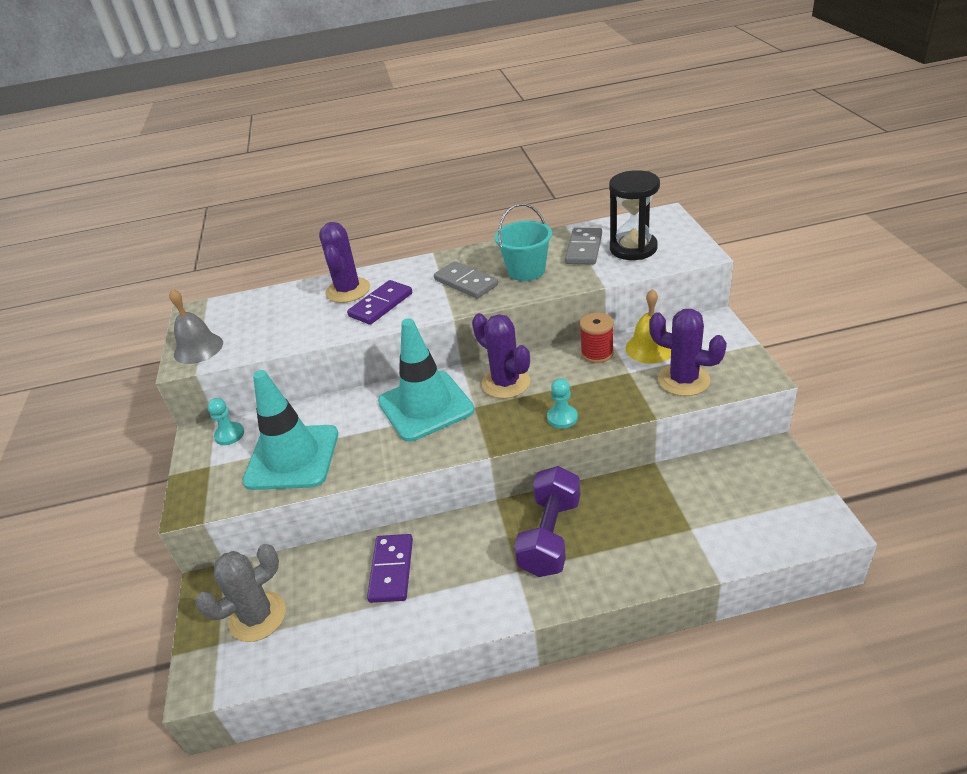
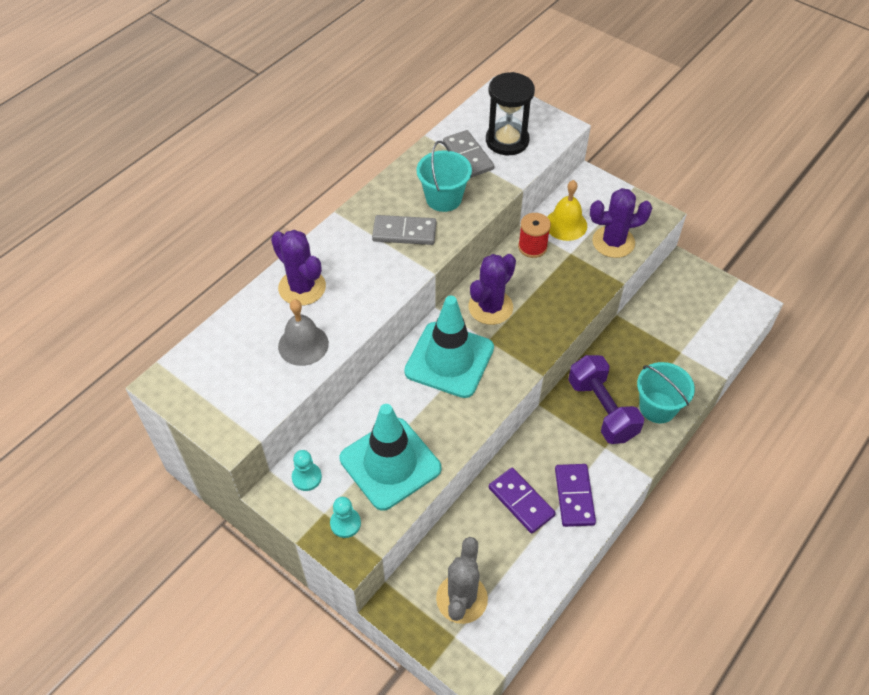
camera: 45 degrees left, 15 degrees up
grey bell [169,289,223,364] -> grey bell moved to [278,299,329,366]
purple domino [347,280,412,325] -> purple domino moved to [555,464,596,527]
purple cactus [472,313,530,399] -> purple cactus turned 60 degrees counterclockwise [468,254,516,325]
turquoise pawn [547,378,578,429] -> turquoise pawn moved to [330,497,361,538]
none -> turquoise bucket [637,362,695,423]

